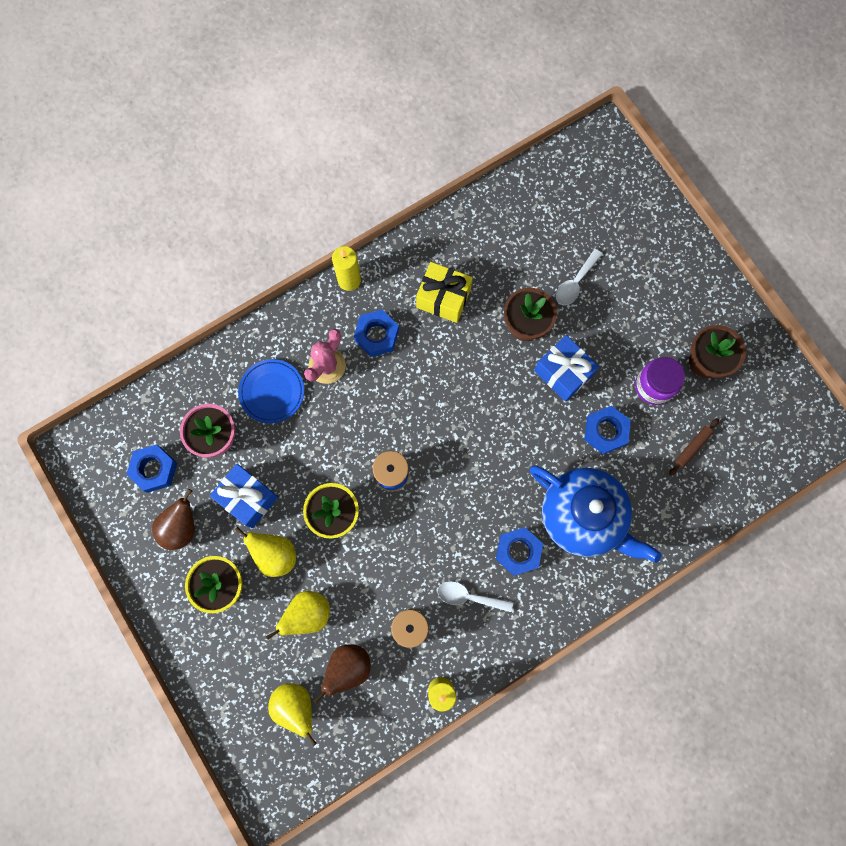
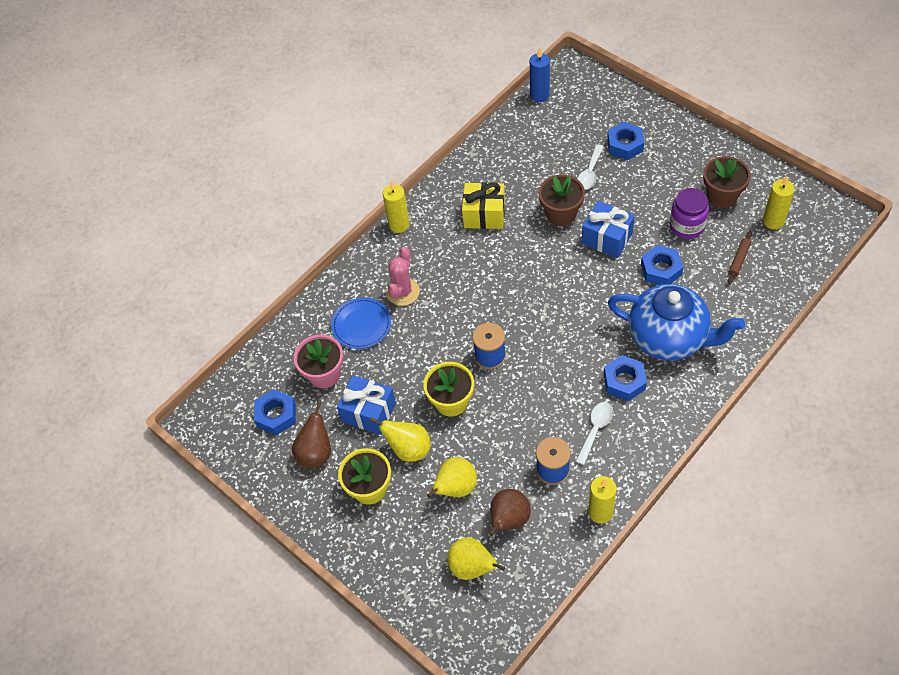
camera: 10 degrees left, 20 degrees down
blue nut [354,310,399,357] -> blue nut moved to [607,122,644,160]
white spoon [438,581,513,612] -> white spoon turned 120 degrees clockwise [575,402,613,465]
none -> blue candle [530,48,550,102]
none -> yellow candle [763,176,795,229]

